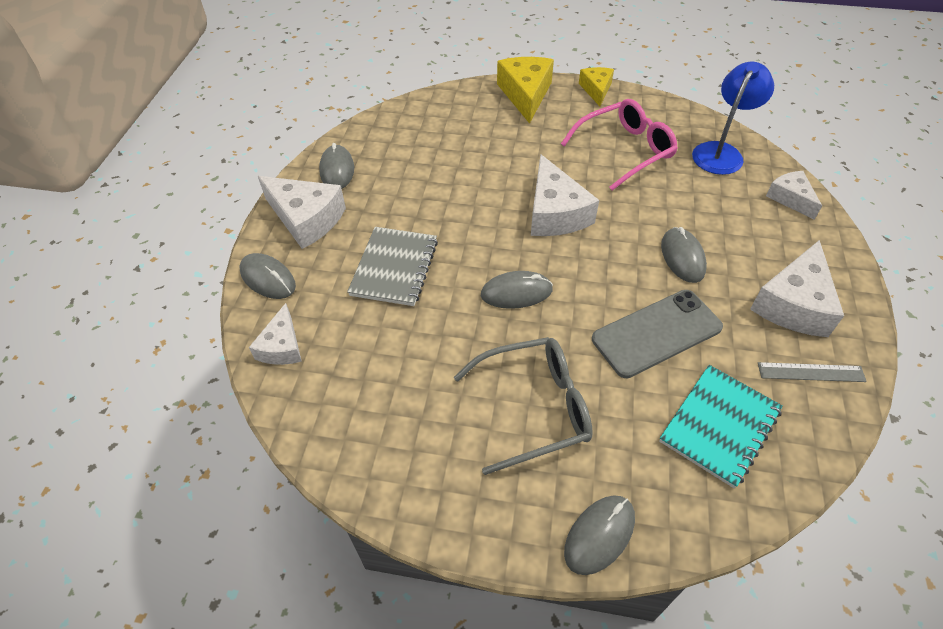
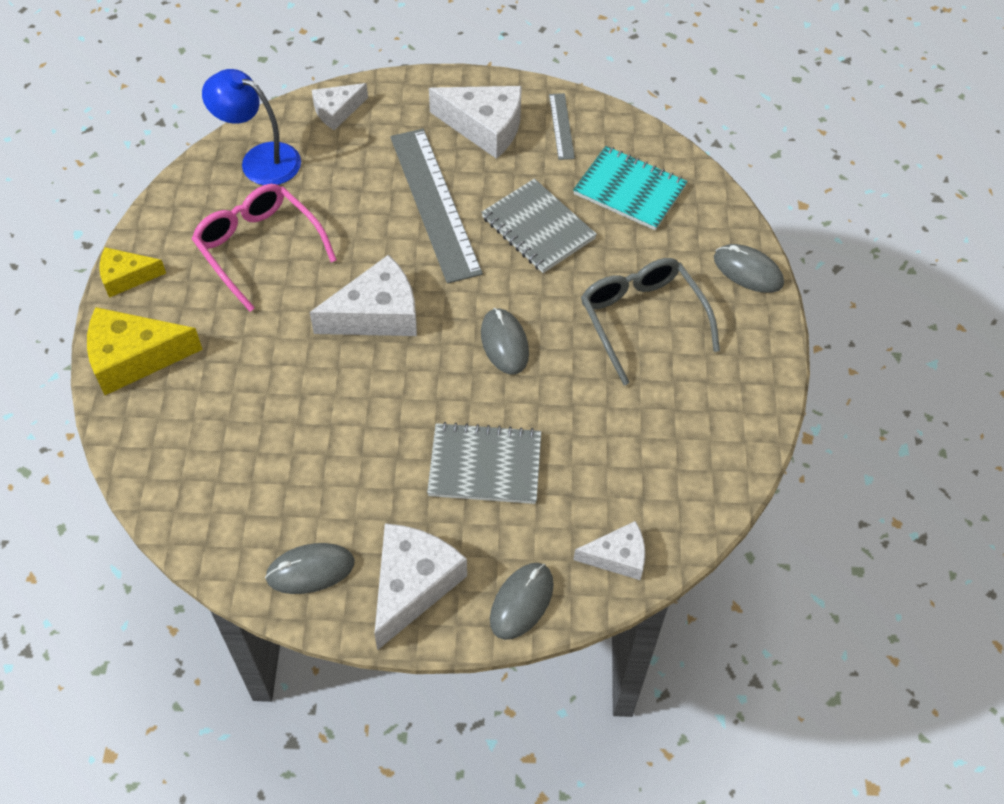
camera: 100 degrees left, 5 degrees up
grey phone [592,290,723,378] -> grey notebook [481,179,597,273]
grey mouse [661,227,707,283] -> grey ruler [390,129,483,284]

